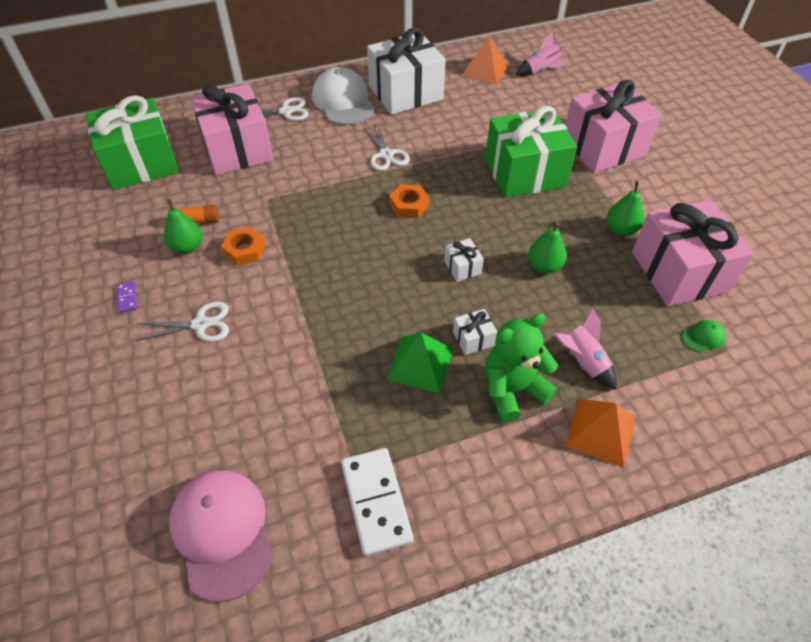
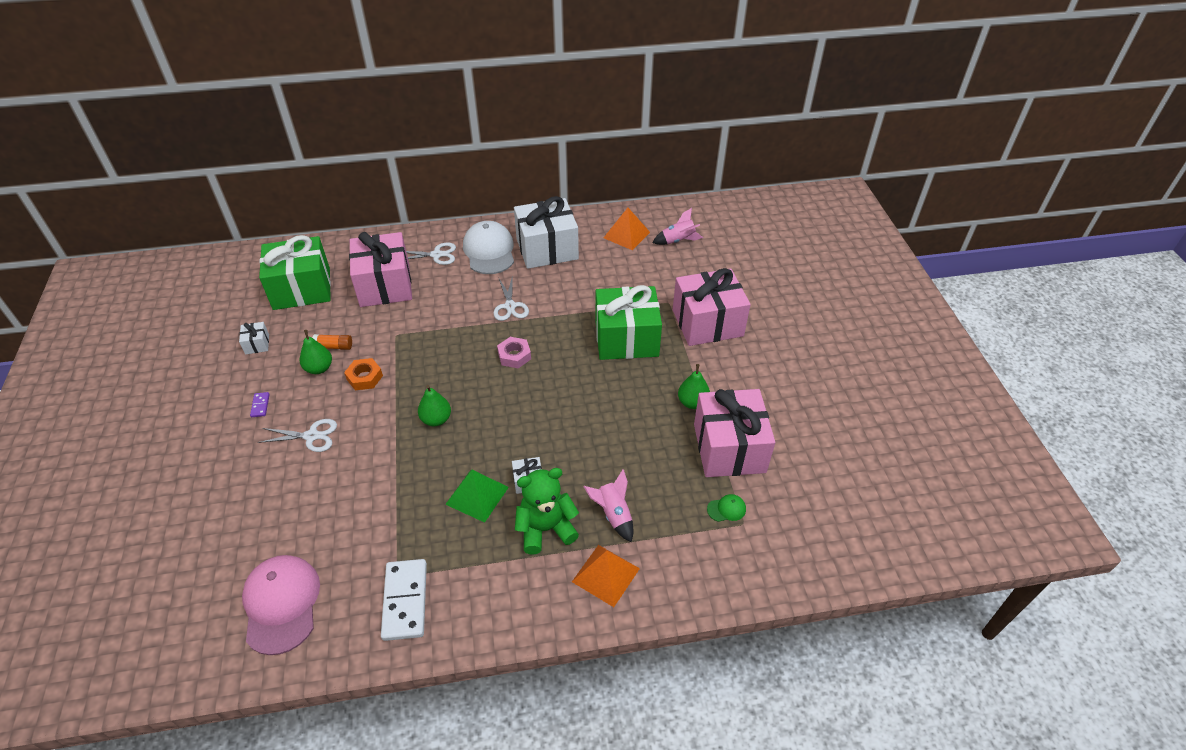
camera: 10 degrees right, 5 degrees down
orange nut [389,184,429,218] -> pink nut [497,337,531,368]
white gift [444,238,484,282] -> white gift moved to [239,322,269,355]
green pear [528,222,567,273] -> green pear moved to [418,385,451,426]

